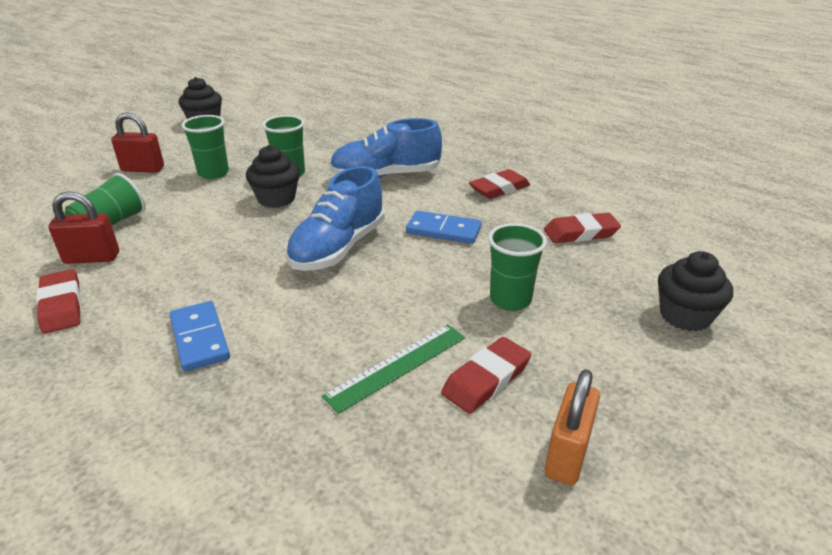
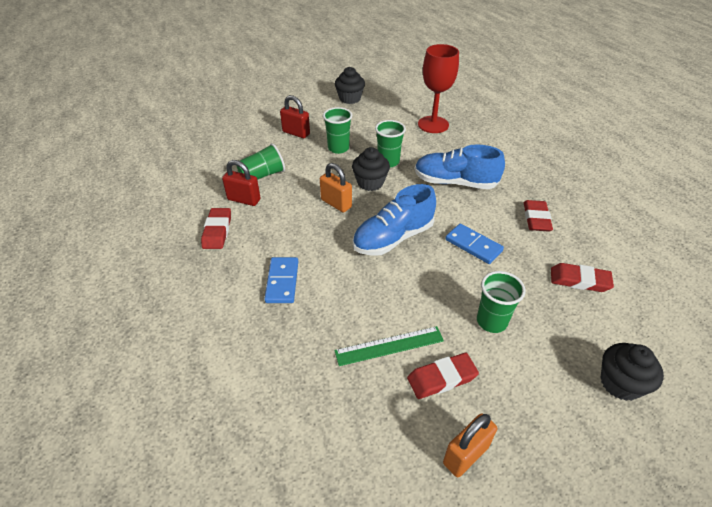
camera: 25 degrees right, 10 degrees up
red eraser [469,169,530,199] -> red eraser turned 75 degrees counterclockwise [524,200,553,232]
none -> orange padlock [320,163,352,213]
none -> red goblet [418,44,459,133]

